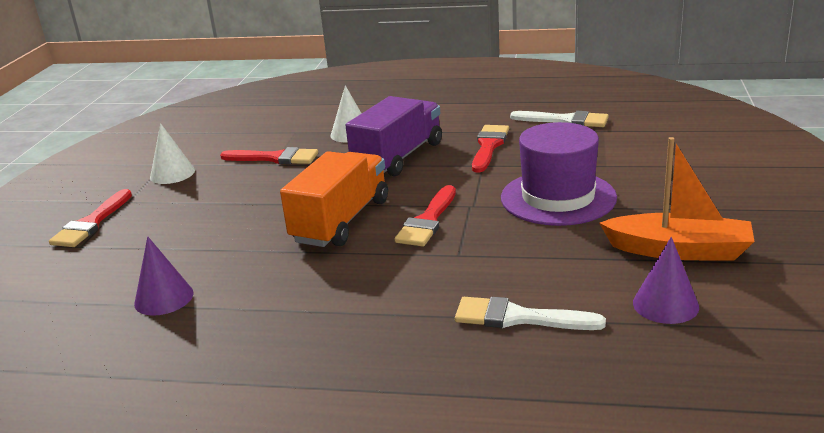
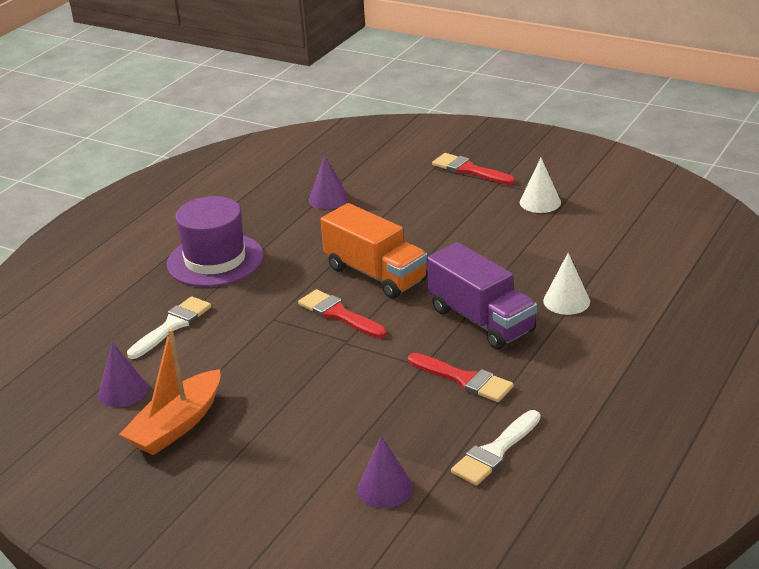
camera: 110 degrees right, 5 degrees up
red brush [220,147,318,164] -> none
purple hat [501,122,617,226] -> purple hat moved to [167,196,264,287]
none -> purple cone [357,436,413,508]

